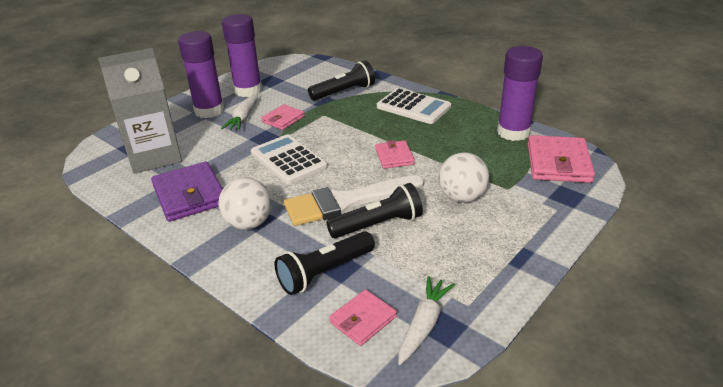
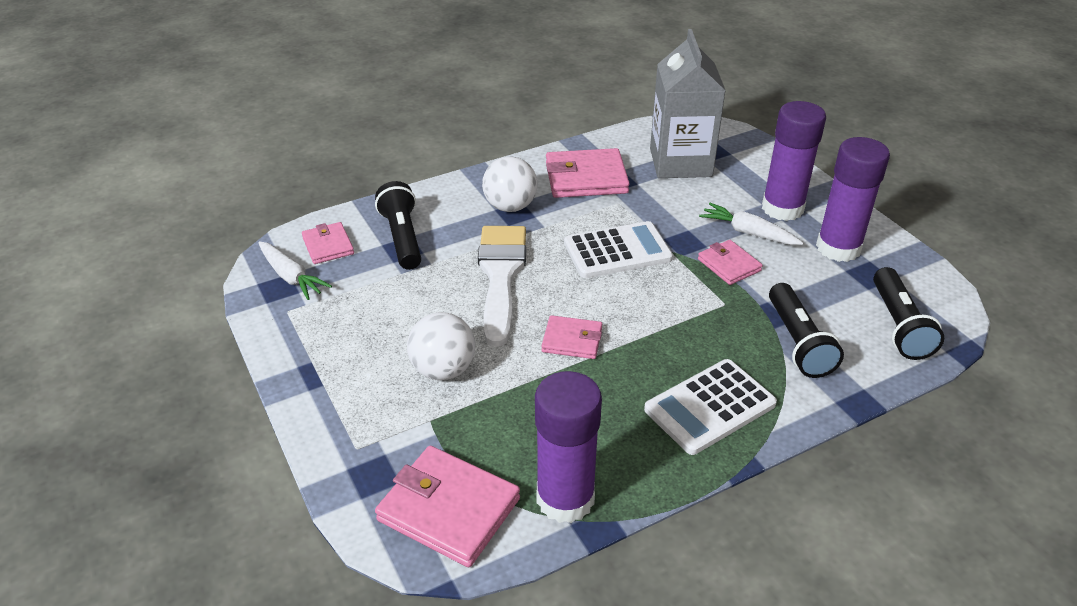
camera: 110 degrees right, 5 degrees up
purple wallet [151,162,223,222] -> pink wallet [546,148,630,198]
black flashlight [326,183,423,238] -> black flashlight moved to [873,267,944,360]

